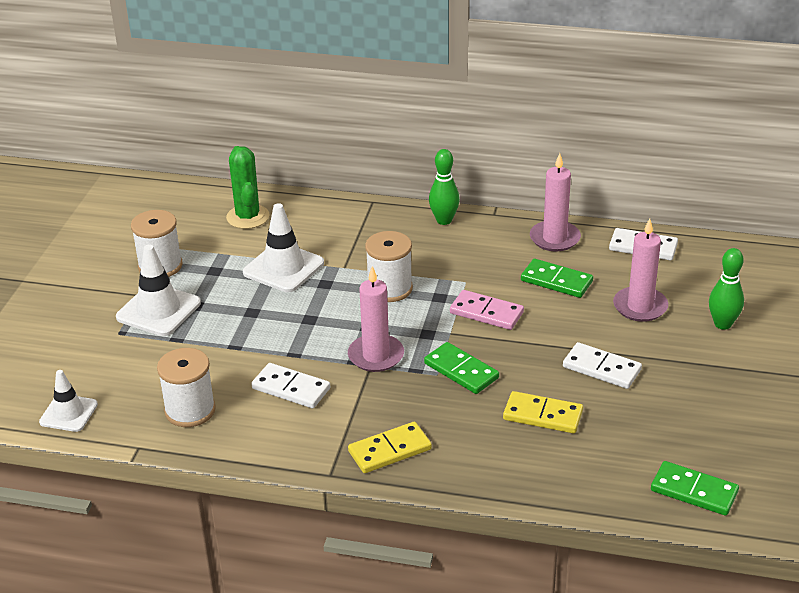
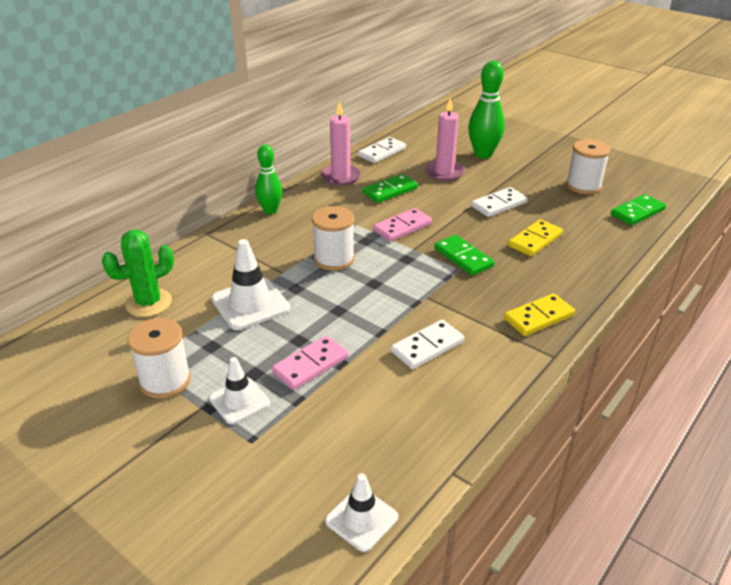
camera: 65 degrees left, 0 degrees up
white traffic cone [116,245,201,336] -> white traffic cone [209,357,270,424], size x0.65
white spool [157,348,216,427] -> white spool moved to [566,139,610,194]
green cactus [226,146,269,229] -> green cactus turned 45 degrees counterclockwise [102,230,174,317]
pink candle [348,266,404,372] -> none
yellow domino [348,422,432,473] -> yellow domino turned 60 degrees clockwise [504,293,575,336]
green domino [424,342,499,394] -> green domino turned 75 degrees clockwise [434,235,494,276]
green bowling pin [709,248,744,330] -> green bowling pin [468,61,505,158], size x1.50
none -> pink domino [272,335,348,390]

